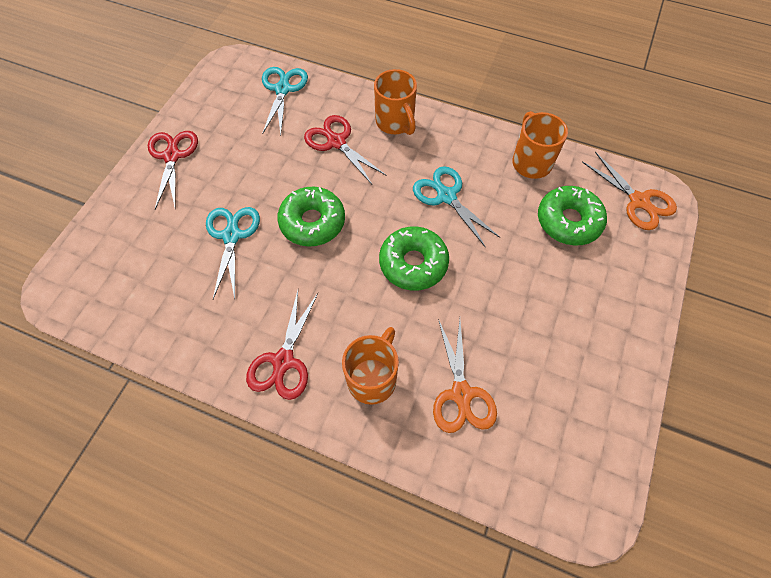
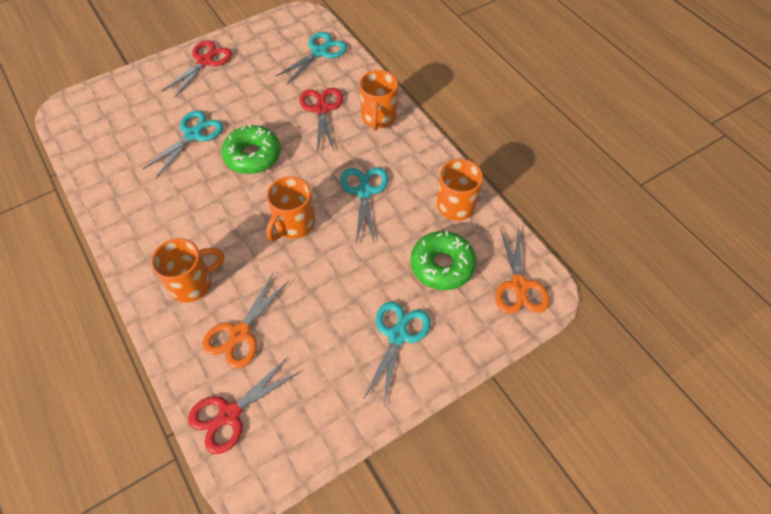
camera: 35 degrees right, 5 degrees down
red scissors [246,290,318,400] -> red scissors moved to [188,357,300,454]
green donut [379,226,449,291] -> orange mug [266,176,315,241]
none -> turquoise scissors [363,302,431,406]

